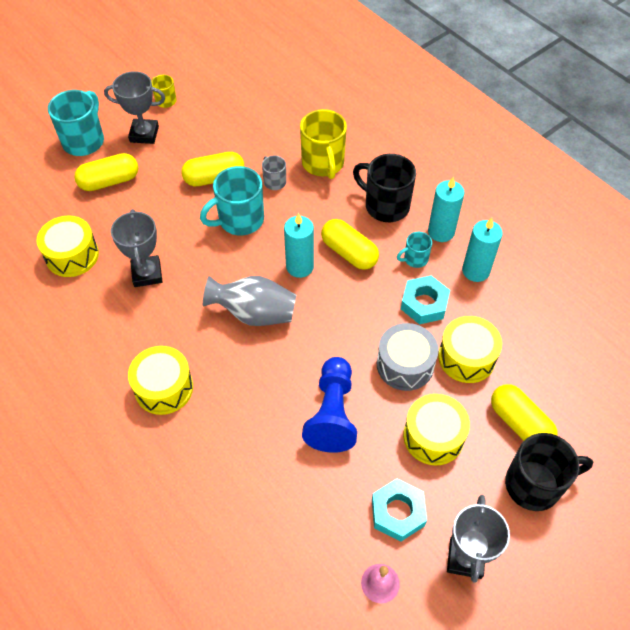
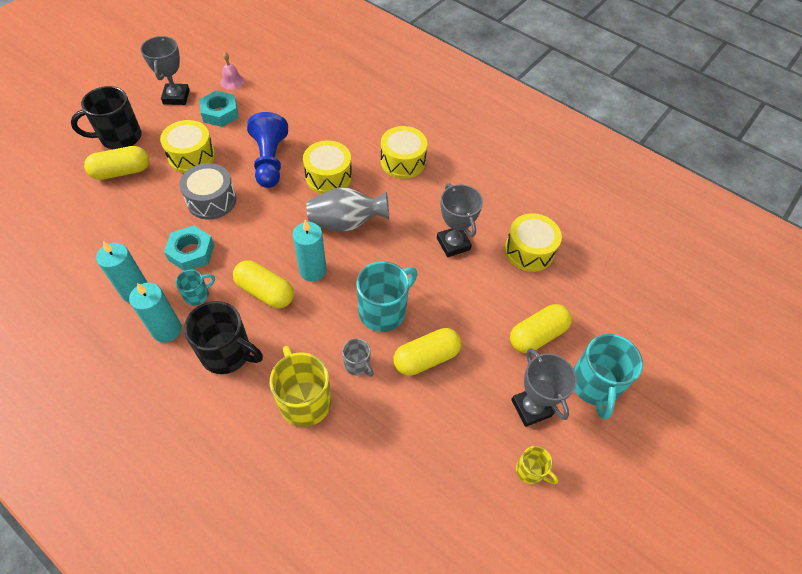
camera: 165 degrees right, 0 degrees up
grey trophy [104,71,165,144] -> grey trophy turned 75 degrees clockwise [511,348,577,427]
yellow drum [438,316,502,383] -> yellow drum moved to [303,140,352,194]
yellow capsule [491,384,558,441] -> yellow capsule turned 60 degrees counterclockwise [84,146,149,180]

